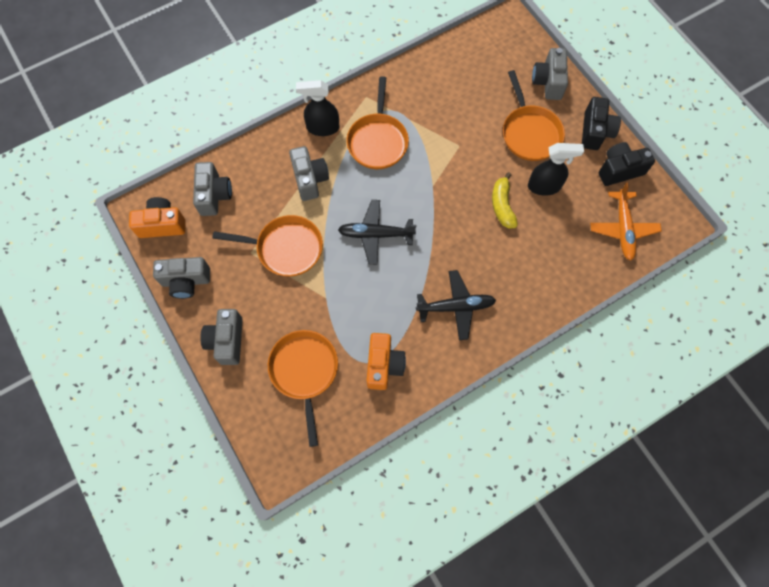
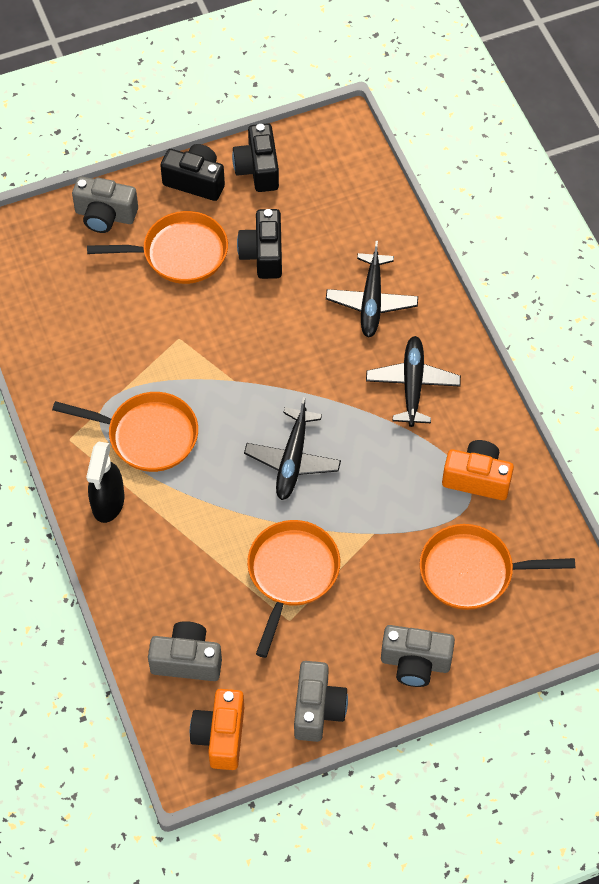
camera: 80 degrees left, 10 degrees down
grey camera [289,146,329,201] -> none
yellow banana [492,172,518,228] -> none
black spray bottle [528,143,584,196] -> black camera [237,209,282,279]
orange plane [590,182,662,261] -> none
none -> black plane [326,241,418,338]

